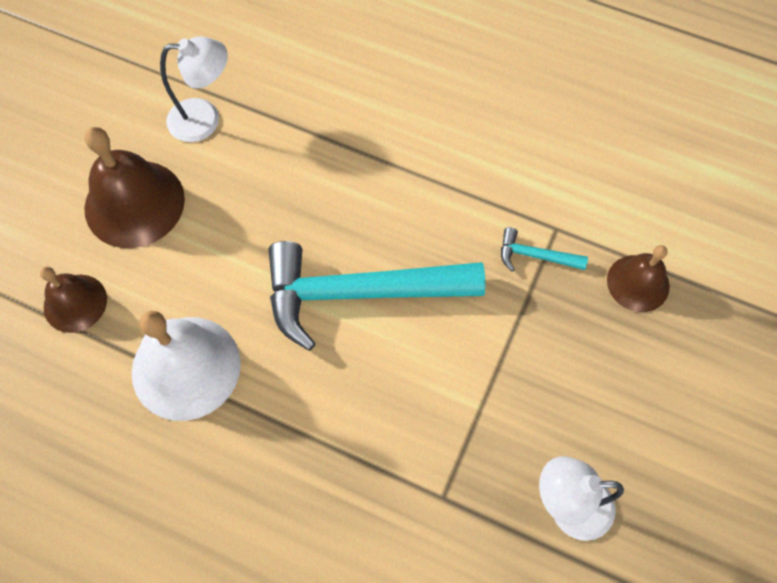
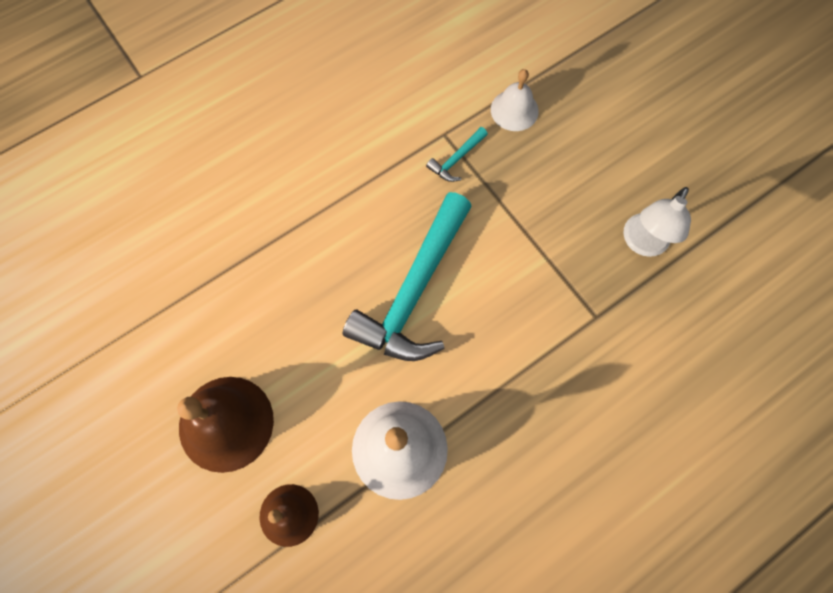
camera: 60 degrees left, 5 degrees up
white lamp [160,36,228,142] -> none
brown bell [607,245,670,312] -> white bell [491,69,539,131]

